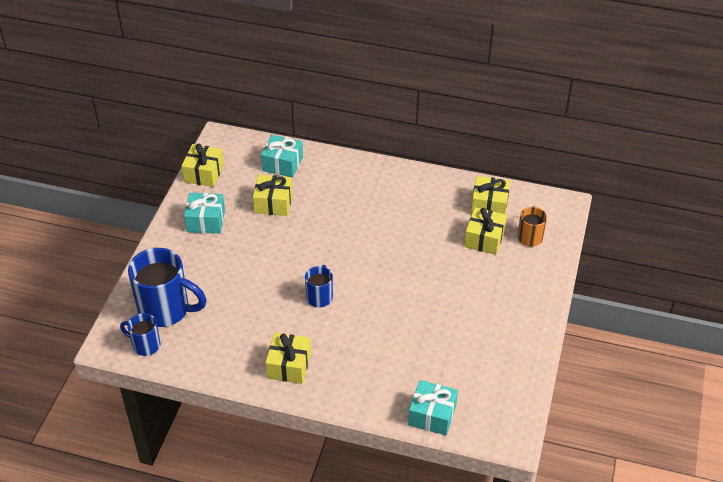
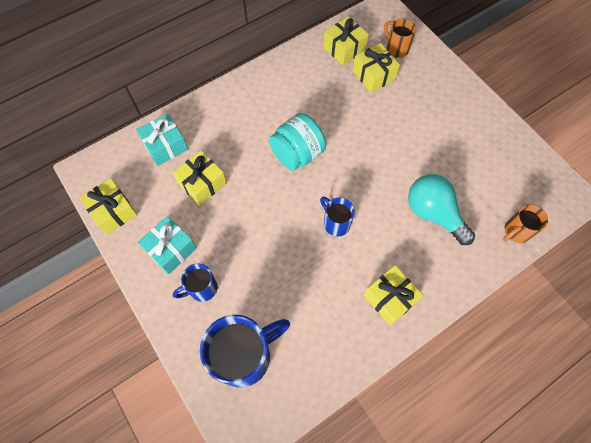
camera: 50 degrees left, 20 degrees up
blue mug [120,313,160,356] -> blue mug moved to [173,263,217,302]
turquoise gift [408,380,458,435] -> orange mug [503,204,548,243]
none -> turquoise jar [269,113,326,171]
none -> turquoise light bulb [408,174,475,245]

